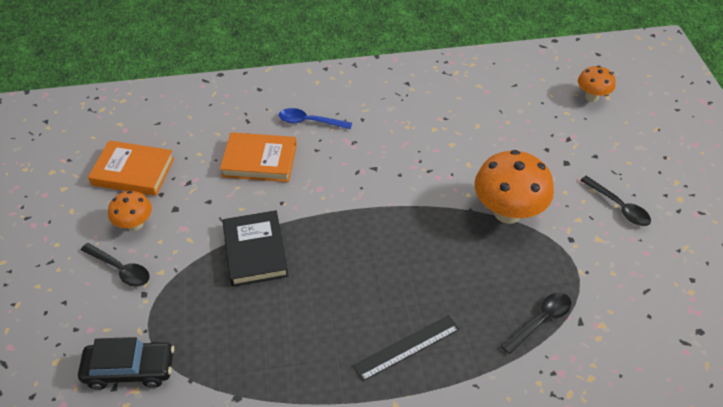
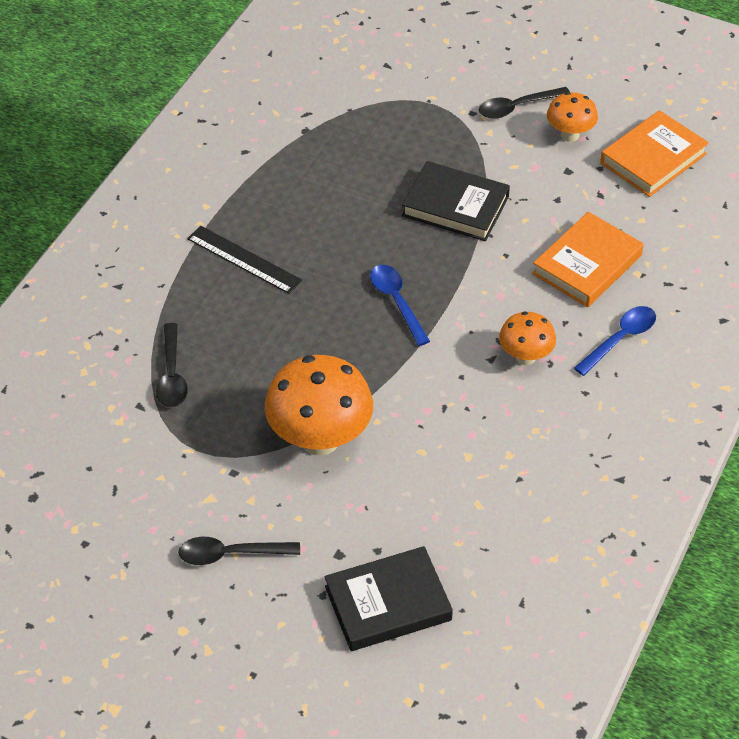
camera: 125 degrees right, 0 degrees up
black car [78,337,174,390] -> none
black ruler [353,315,459,381] -> black ruler turned 60 degrees counterclockwise [187,226,302,294]
orange mushroom [578,66,616,102] -> orange mushroom moved to [499,311,556,365]
none -> black book [325,546,453,651]
none -> blue spoon [370,265,430,346]

